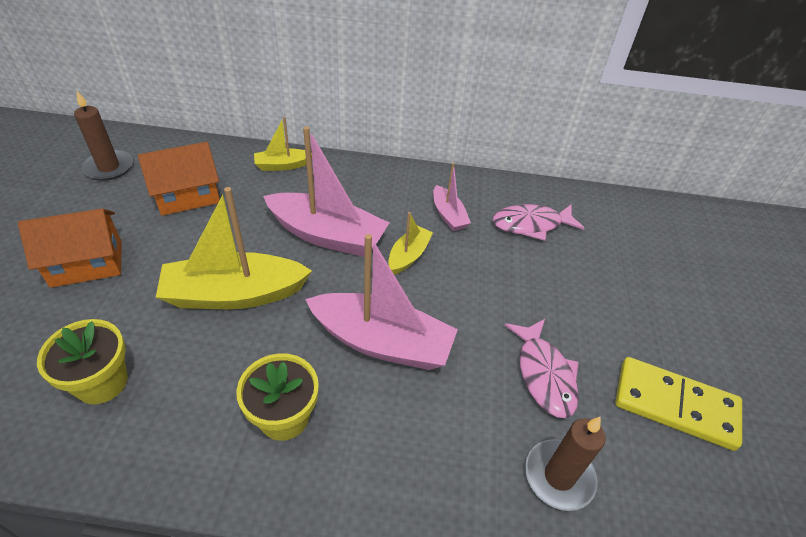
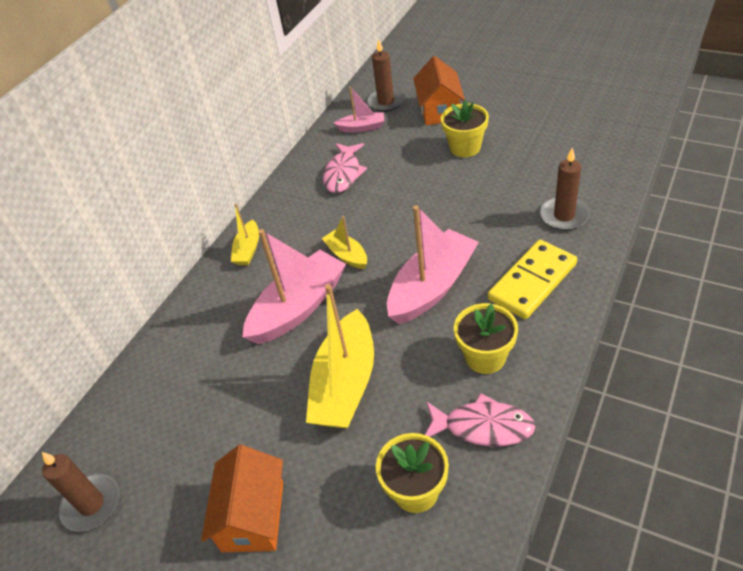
camera: 60 degrees left, 0 degrees up
orange house [138,142,220,216] -> orange house moved to [413,56,465,125]
yellow boat [254,116,312,171] -> yellow boat moved to [231,203,259,265]
pink boat [433,163,471,231] -> pink boat moved to [334,87,384,133]
pink fish [505,319,579,418] -> pink fish moved to [425,393,536,446]
yellow domino [615,357,742,451] -> yellow domino moved to [488,240,577,319]
none -> brown candle [367,39,405,112]
none -> yellow flower pot [441,100,489,157]

